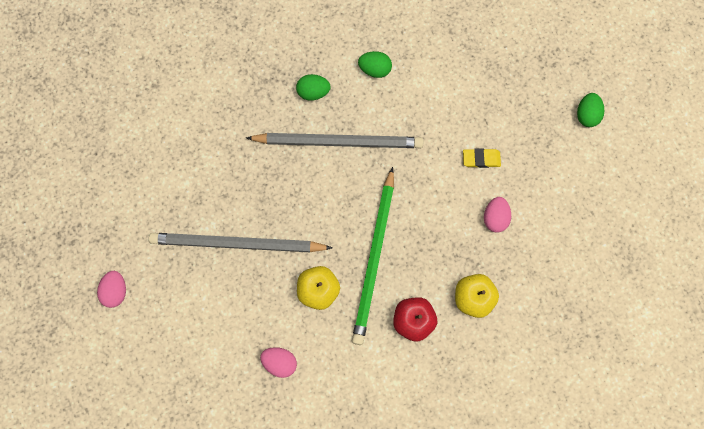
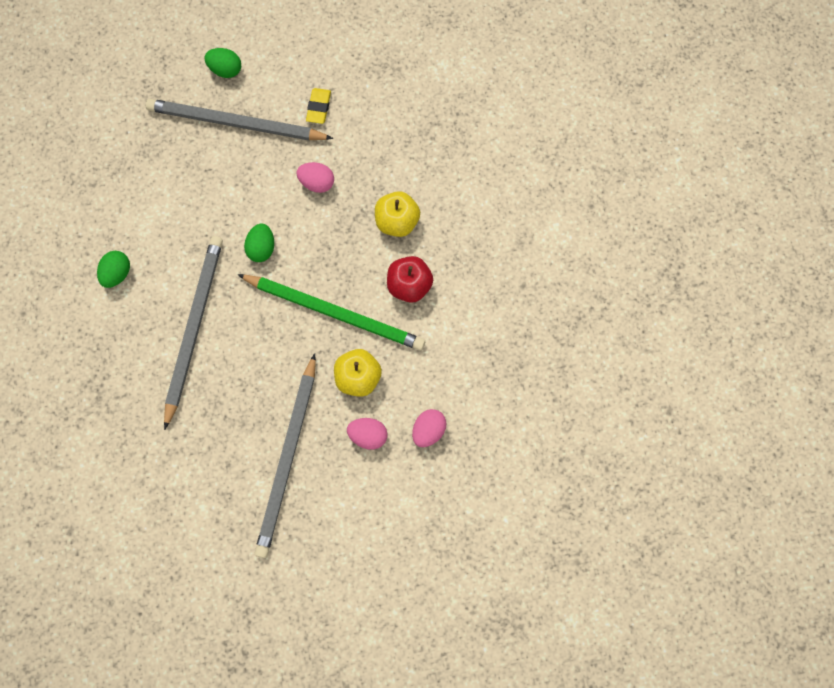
camera: 80 degrees left, 0 degrees up
pink egg [97,271,126,308] -> pink egg moved to [347,418,388,450]
green egg [296,74,331,101] -> green egg moved to [244,223,274,262]
yellow eraser [463,149,501,168] -> yellow eraser moved to [306,88,331,124]
none -> grey pencil [146,99,333,141]

